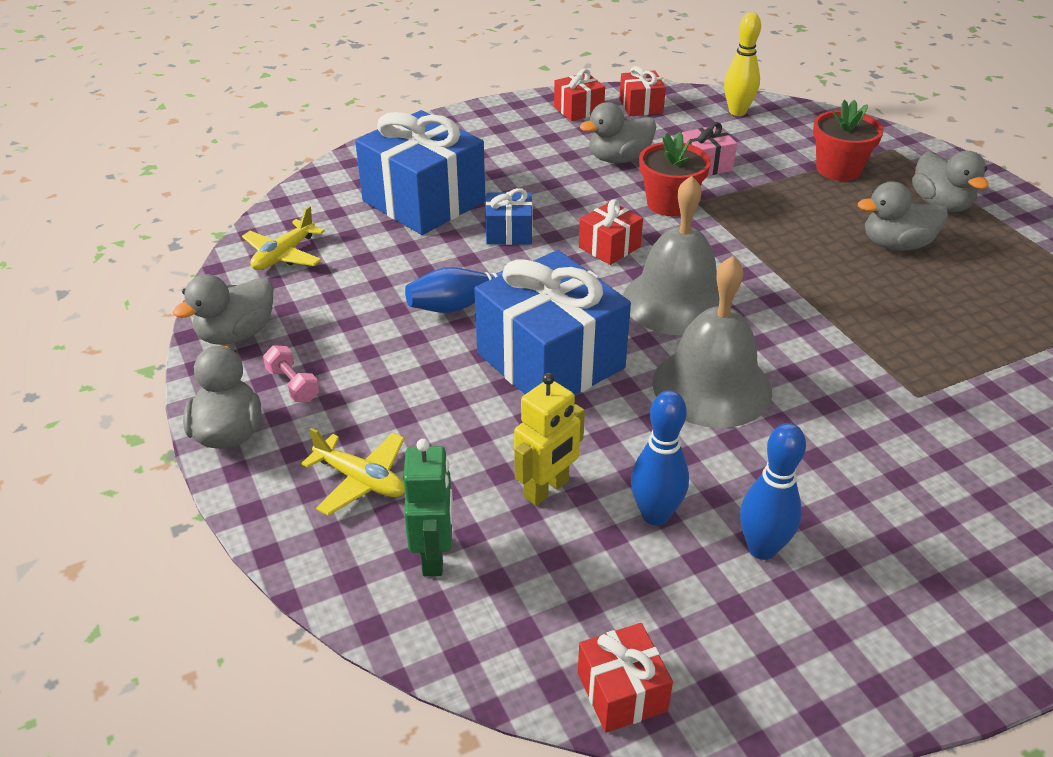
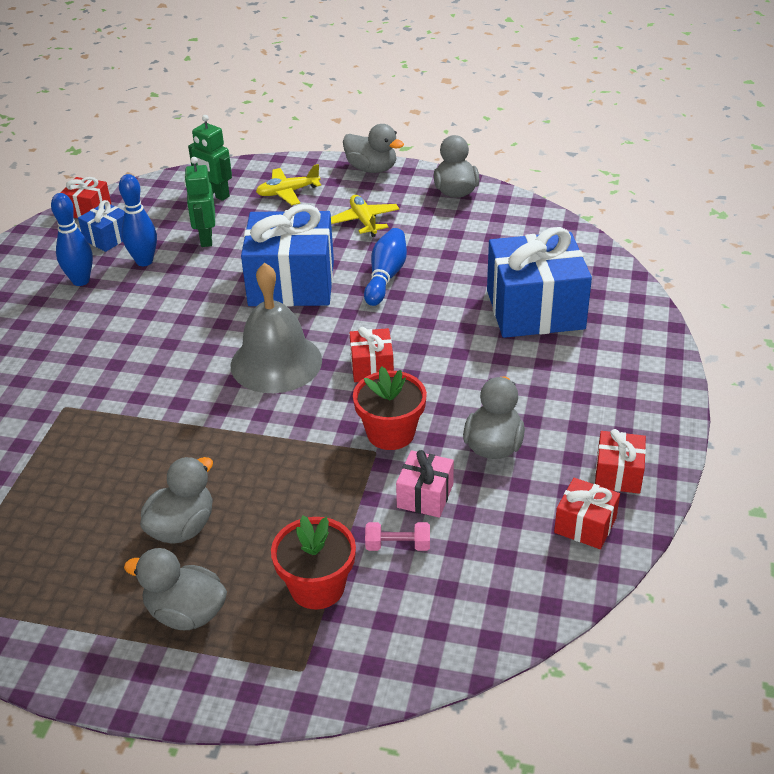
camera: 130 degrees right, 0 degrees up
yellow plane [242,206,325,270] -> yellow plane moved to [331,195,399,237]
pink dumbbell [263,345,319,402] -> pink dumbbell moved to [365,522,430,551]
blue gift [485,188,532,245] -> blue gift moved to [78,200,125,252]
yellow robot [514,373,585,506] -> green robot [184,157,215,247]
grey bell [652,256,772,428] -> none
yellow bowling pin [724,12,761,116] -> none

